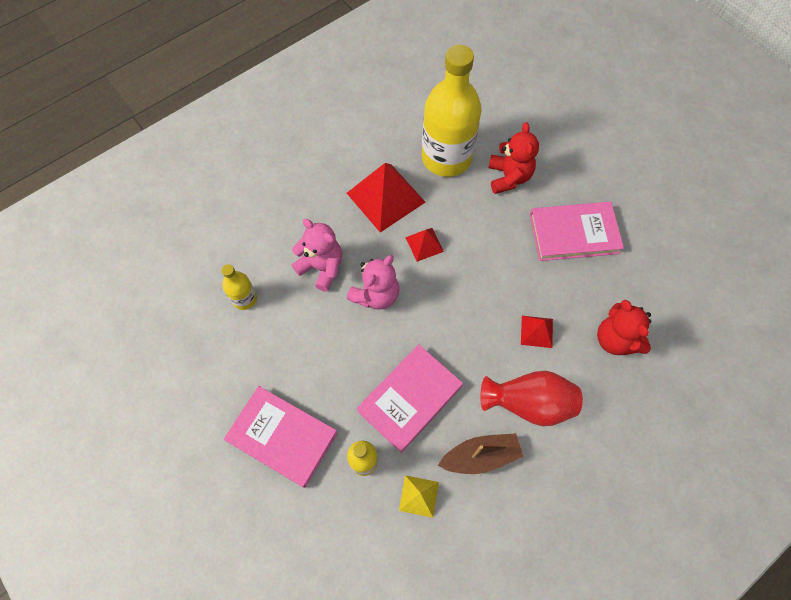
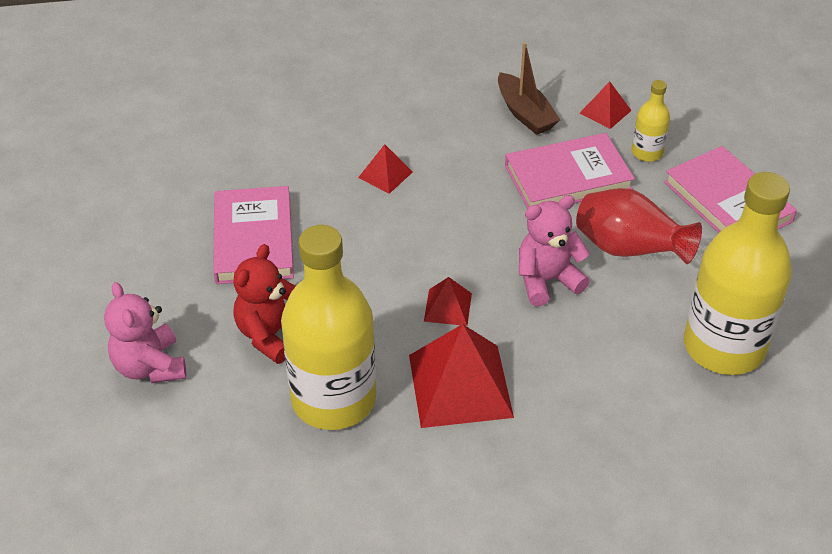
camera: 150 degrees left, 20 degrees down
yellow bottle [221,264,257,310] -> yellow bottle [684,172,792,375], size x2.21
pink teddy bear [292,219,342,292] -> pink teddy bear moved to [104,282,186,383]
yellow pyramid [399,475,439,518] -> red pyramid [580,81,632,129]
brown boat [438,433,523,474] -> brown boat turned 135 degrees counterclockwise [498,42,560,135]
red vase [480,371,583,426] -> red vase moved to [576,188,702,264]
pink book [530,202,624,261] -> pink book turned 60 degrees clockwise [213,186,294,284]
red teddy bear [597,300,651,355] -> none

